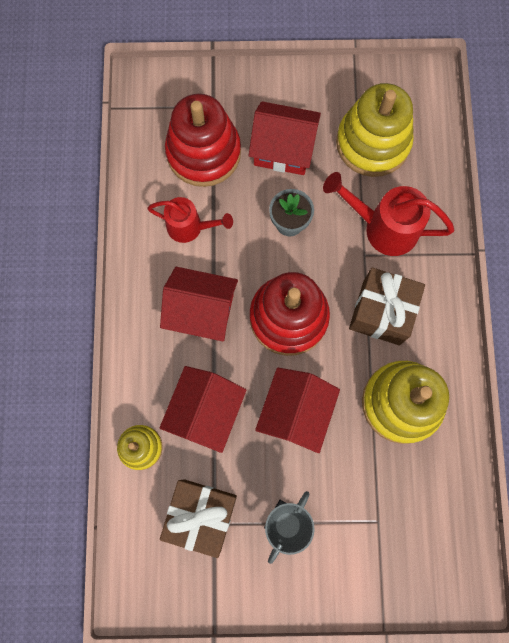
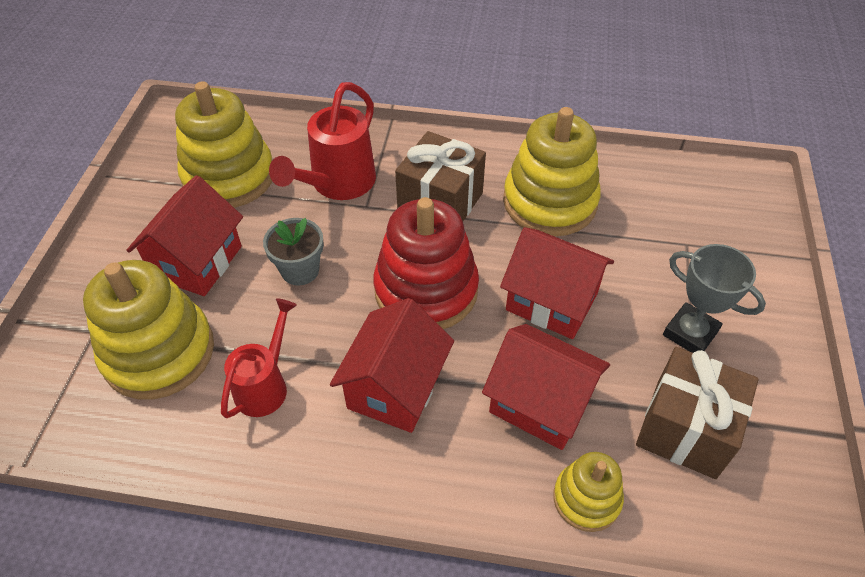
camera: 80 degrees left, 25 degrees down
red stacking toy [165,94,241,187] -> yellow stacking toy [83,260,214,400]

